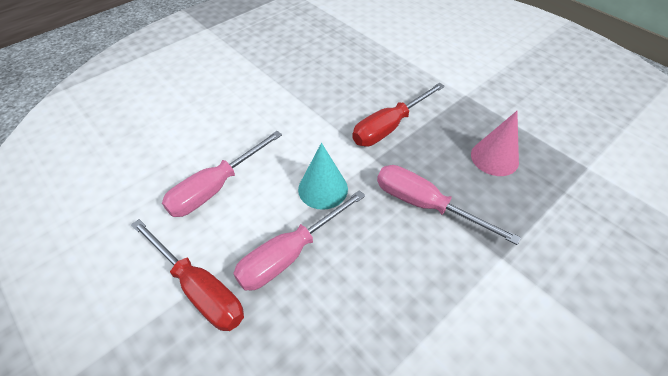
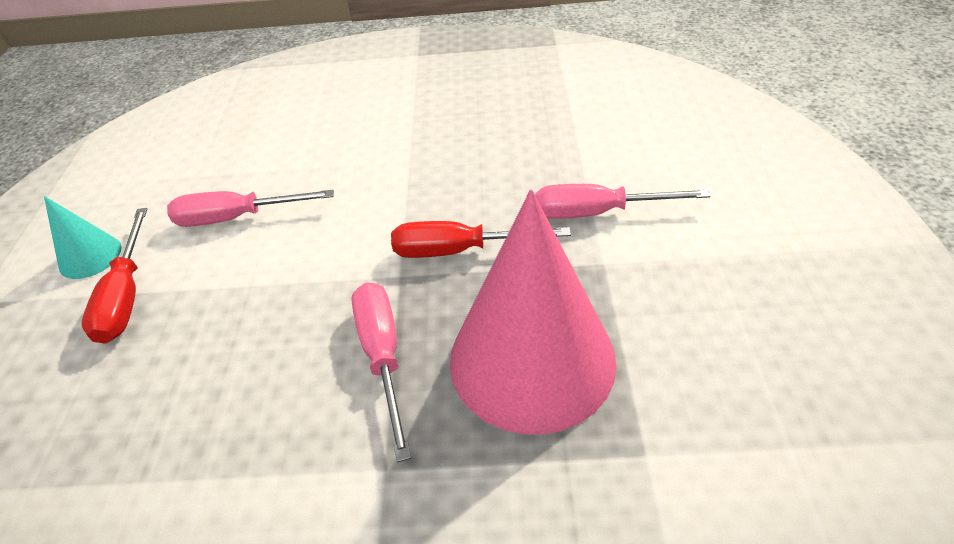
camera: 45 degrees right, 5 degrees down
pink screwdriver [233,190,365,291] -> pink screwdriver moved to [536,184,710,219]
turquoise cone [298,143,348,210] -> turquoise cone moved to [44,196,121,279]
pink cone [471,111,519,176] -> pink cone [450,189,616,435], size x2.24

